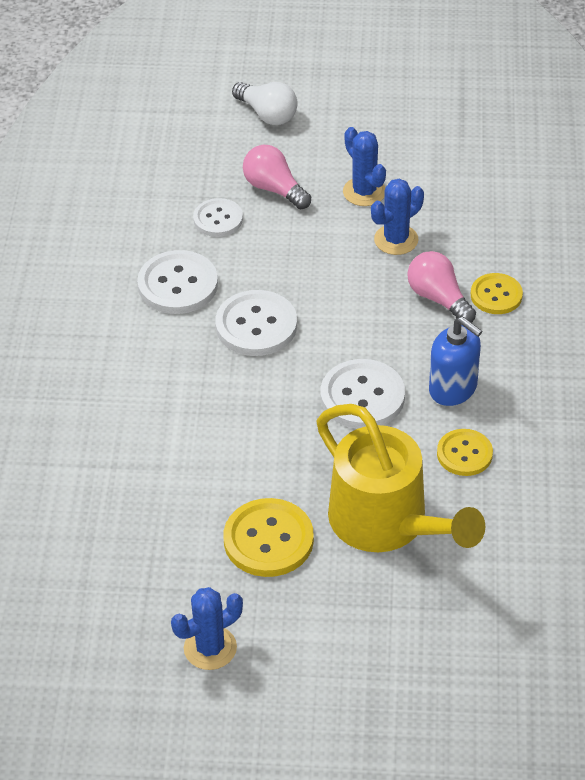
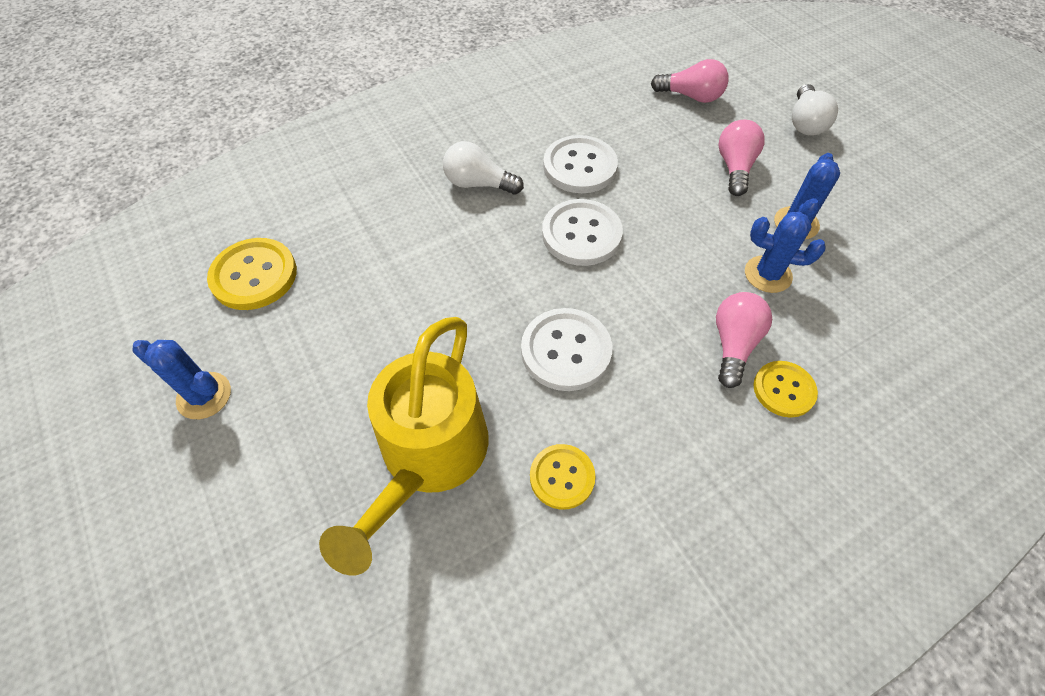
camera: 55 degrees right, 10 degrees up
white button [193,198,243,237] -> none
yellow button [223,498,314,577] -> yellow button moved to [207,238,297,310]
blue soap dispenser [429,317,482,406] -> none
none -> white light bulb [443,141,524,195]
none -> pink light bulb [651,59,729,103]

